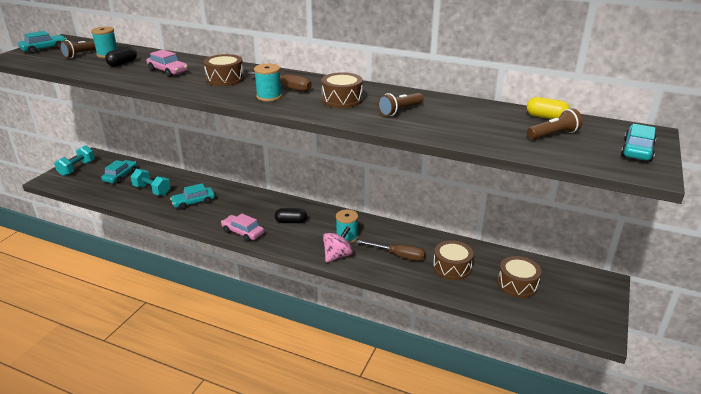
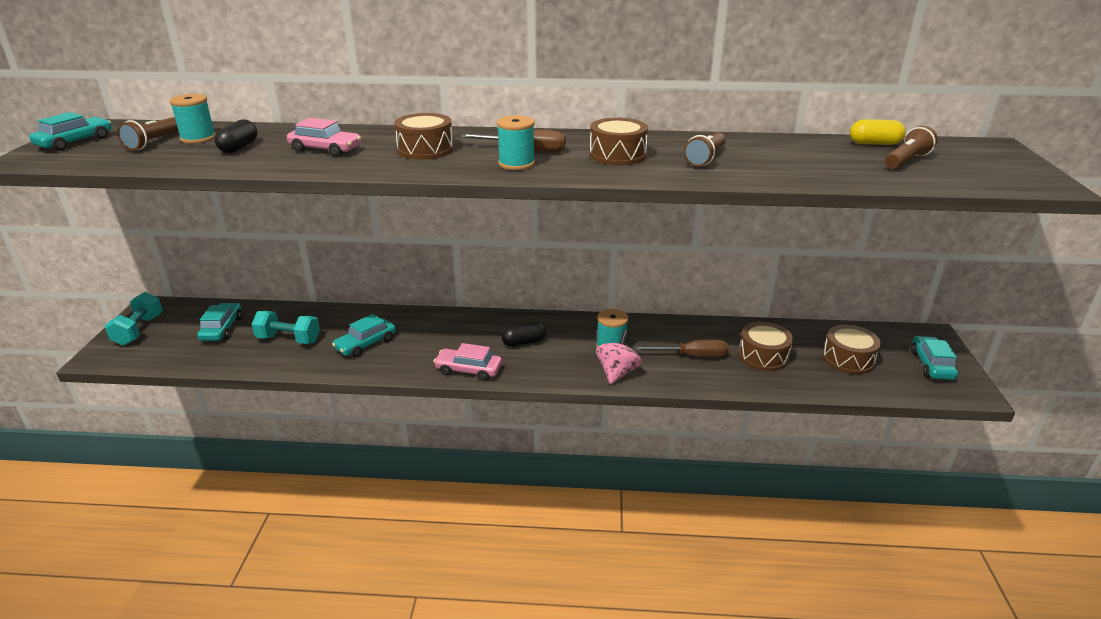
camera: 20 degrees left, 0 degrees up
turquoise car [621,124,656,162] -> turquoise car moved to [911,336,958,380]

